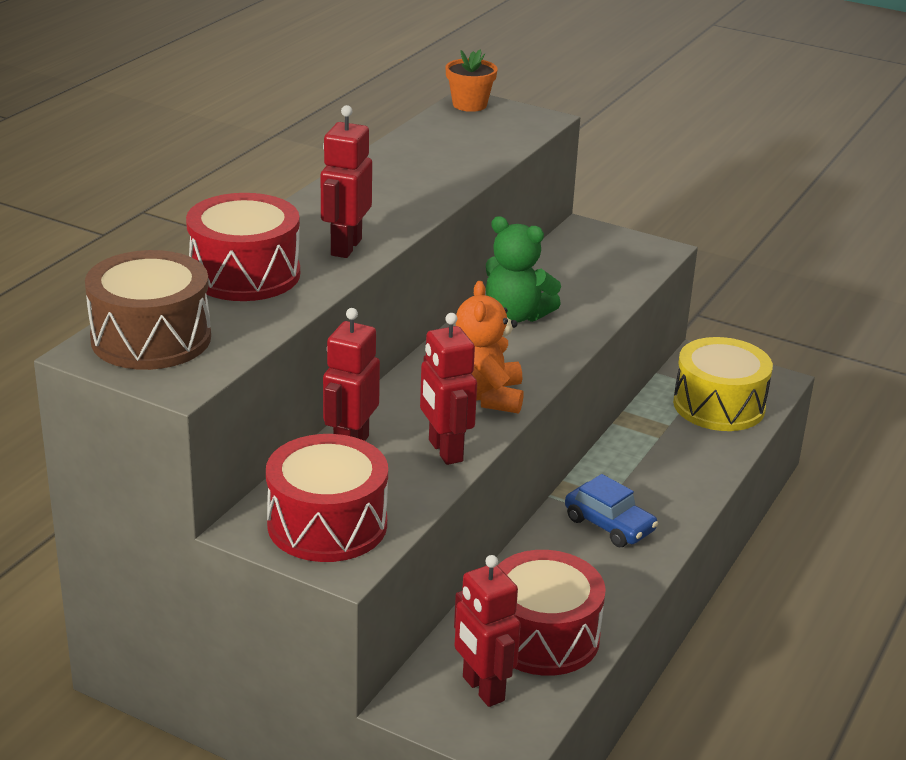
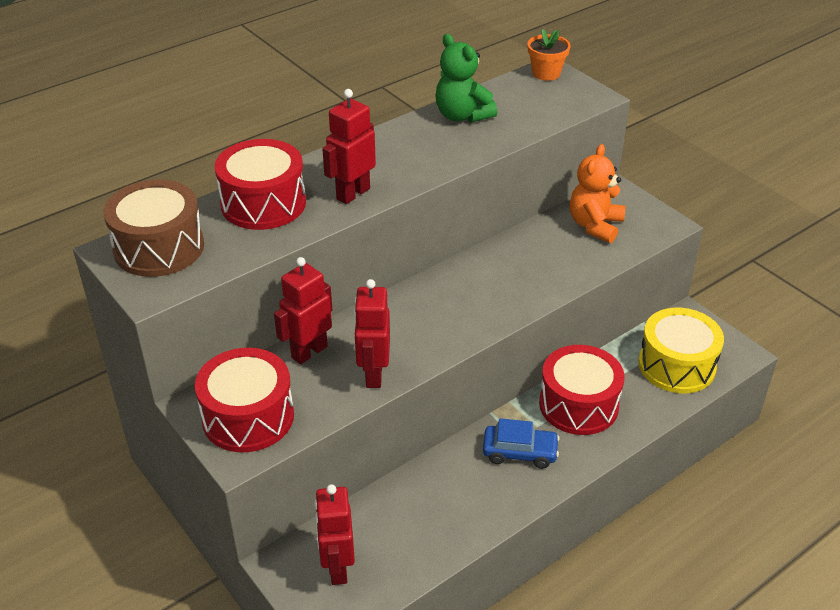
camera: 25 degrees right, 10 degrees up
orange teddy bear [455,281,524,414] -> orange teddy bear moved to [570,144,625,243]
green teddy bear [486,216,561,323] -> green teddy bear moved to [436,34,497,123]
red drum [498,550,606,676] -> red drum moved to [539,345,625,435]
blue car [565,474,658,547] -> blue car turned 60 degrees counterclockwise [483,418,560,469]

